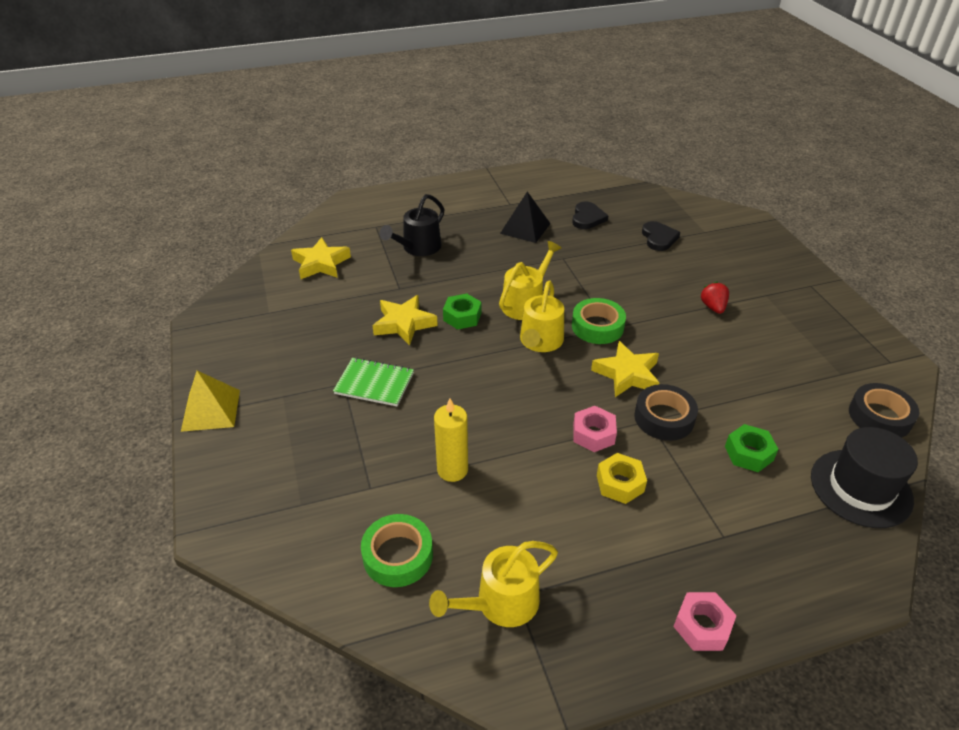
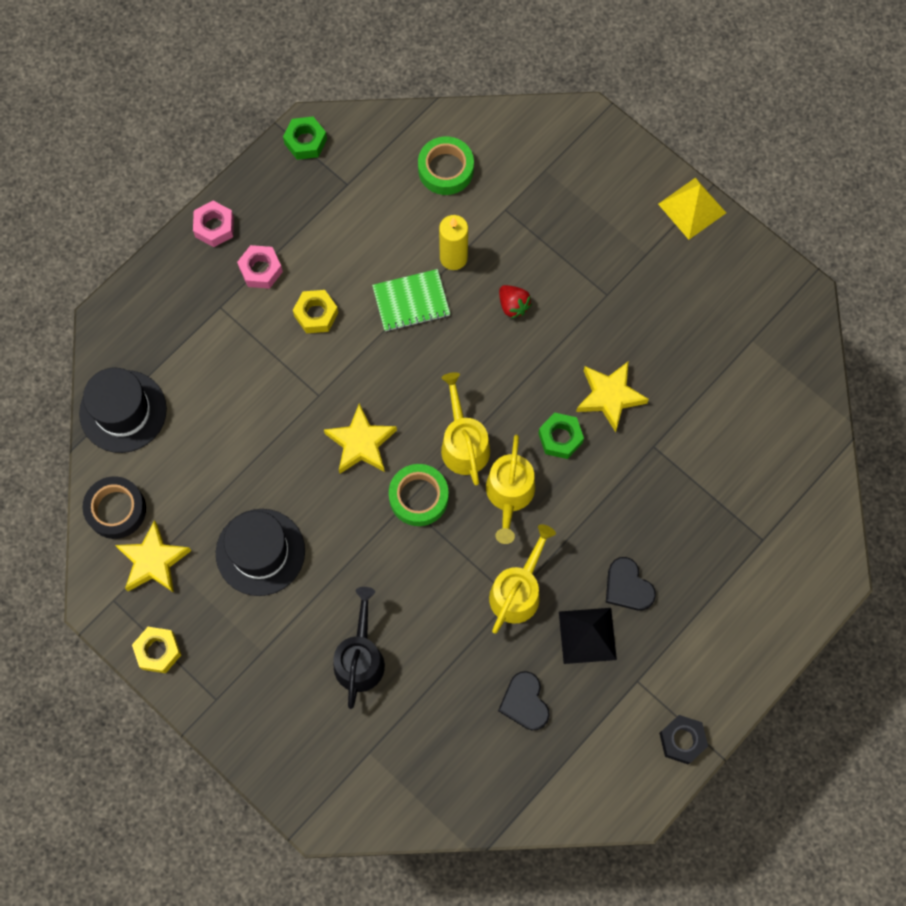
camera: 150 degrees right, 30 degrees up
yellow star [291,237,351,279] -> yellow star moved to [115,520,191,593]
green notebook [333,357,414,406] -> green notebook moved to [372,269,450,331]
black watering can [380,194,445,256] -> black watering can moved to [334,587,385,709]
yellow watering can [429,541,558,627] -> yellow watering can moved to [489,524,556,634]
pink nut [573,406,617,452] -> pink nut moved to [237,245,283,289]
black tape [634,384,698,441] -> none
black heart [642,221,680,251] -> black heart moved to [606,557,656,610]
red strawberry [700,282,729,314] -> red strawberry moved to [499,285,532,319]
green nut [725,424,778,472] -> green nut moved to [283,117,327,160]
none -> yellow nut [132,627,181,673]
none -> black hat [216,509,305,596]
none -> black nut [659,715,708,764]

